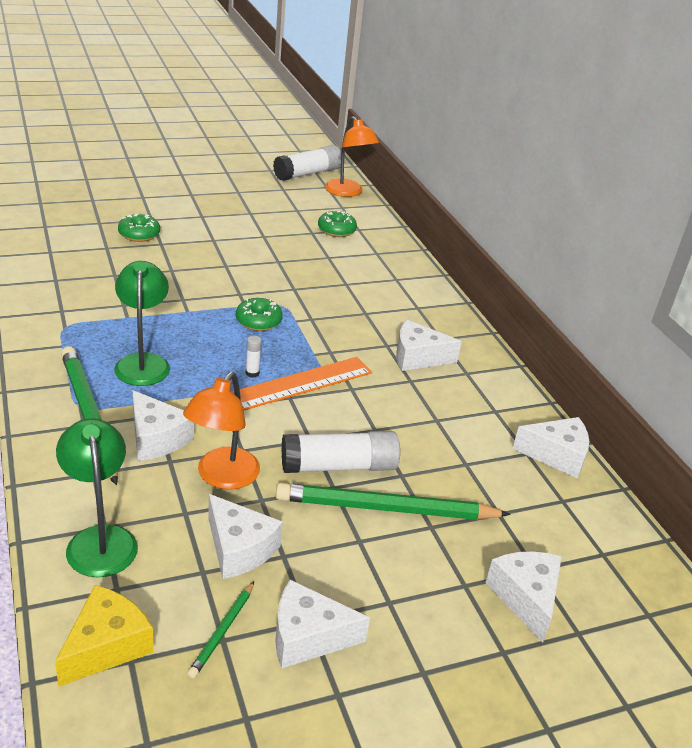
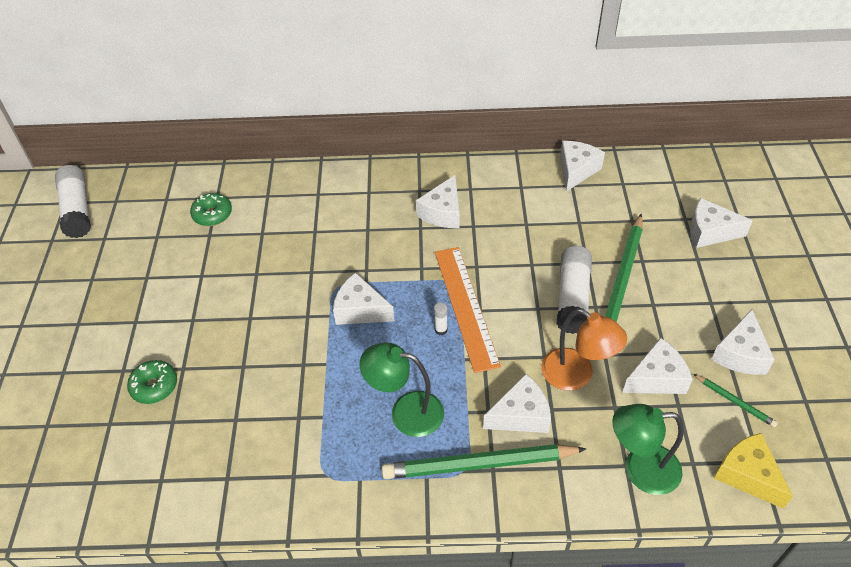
camera: 65 degrees left, 15 degrees up
green donut [236,298,283,331] -> white cheese [333,273,394,325]
orange lamp [325,116,379,197] -> none

